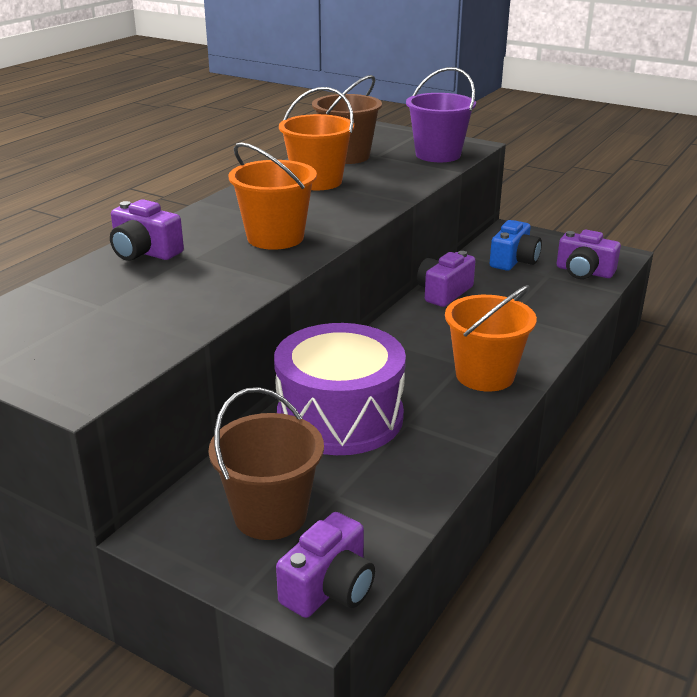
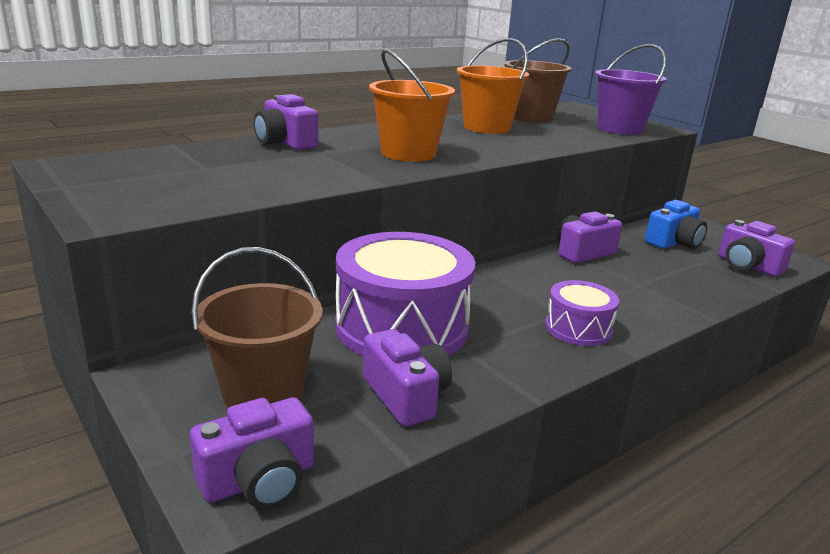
camera: 20 degrees right, 5 degrees down
orange bucket [445,285,537,392] -> purple drum [545,280,619,346]
none -> purple camera [363,329,452,427]

